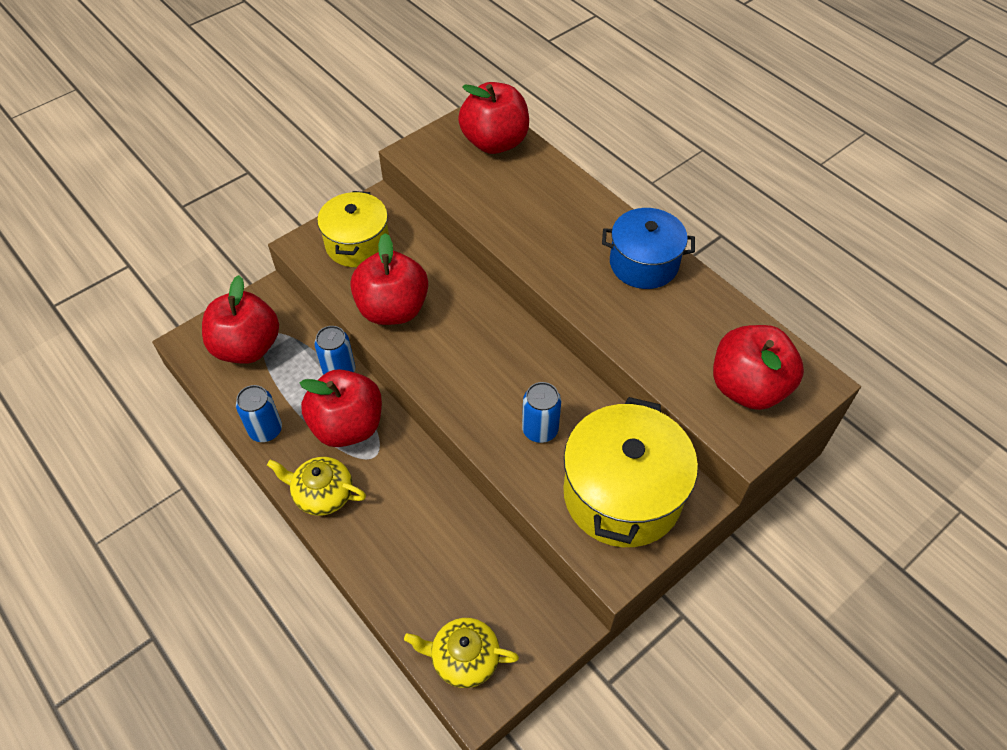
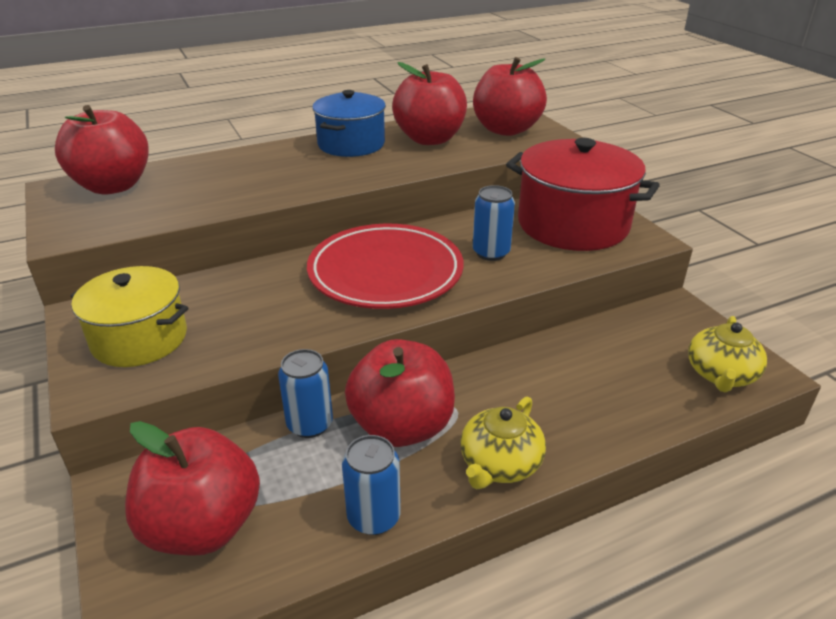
camera: 75 degrees left, 20 degrees down
red apple [350,233,428,325] -> red apple moved to [392,62,467,145]
yellow pot [563,397,698,547] -> red pot [506,138,660,251]
none -> red plate [307,224,464,309]

